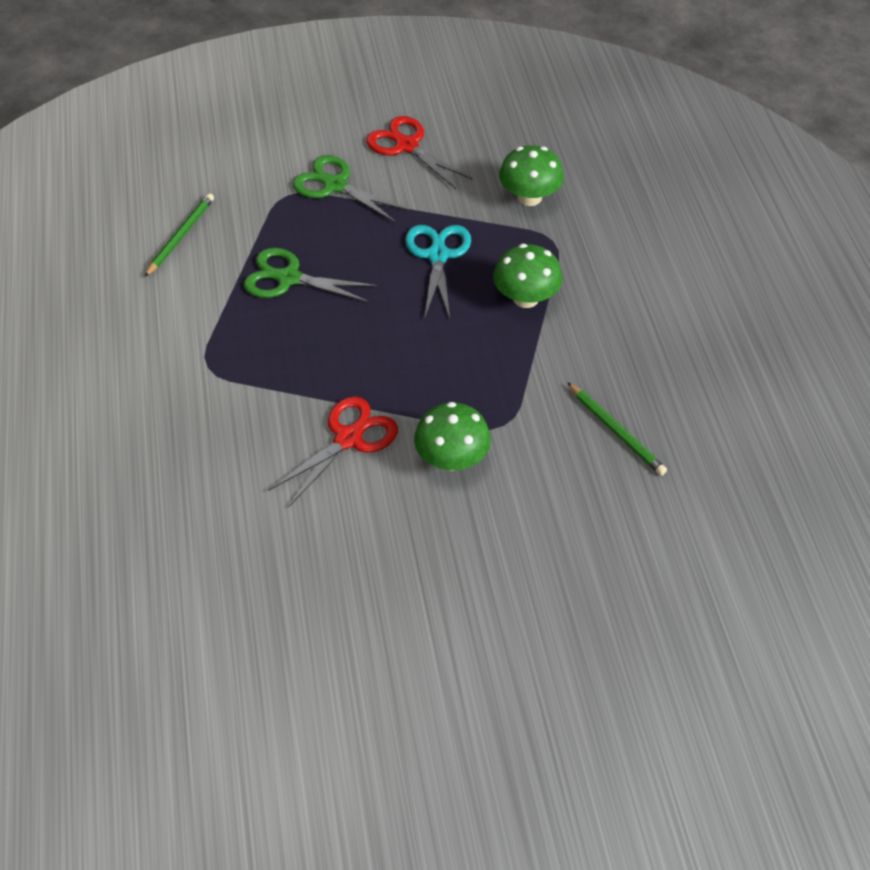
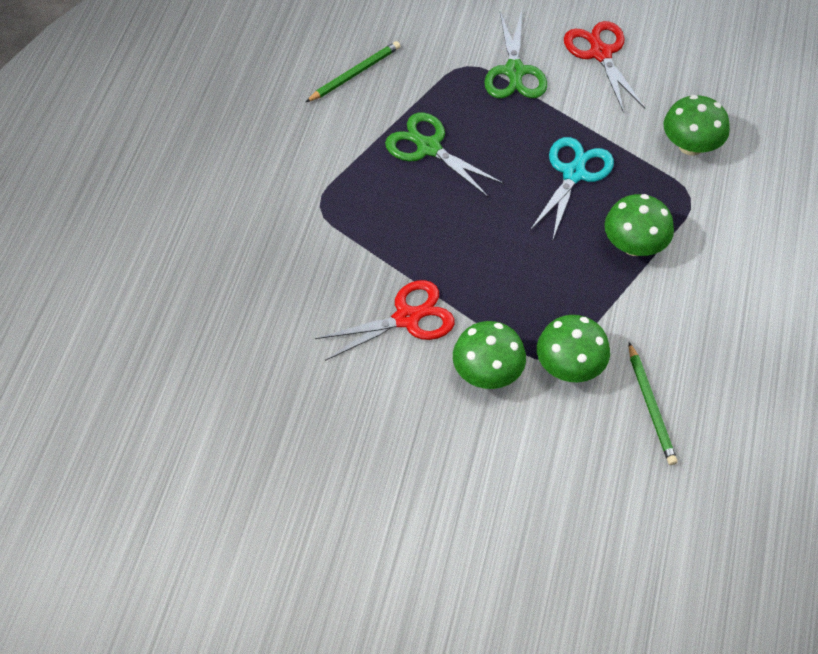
camera: 25 degrees right, 5 degrees up
green scissors [292,155,411,223] -> green scissors turned 150 degrees counterclockwise [484,11,547,98]
none -> green mushroom [537,315,610,382]

